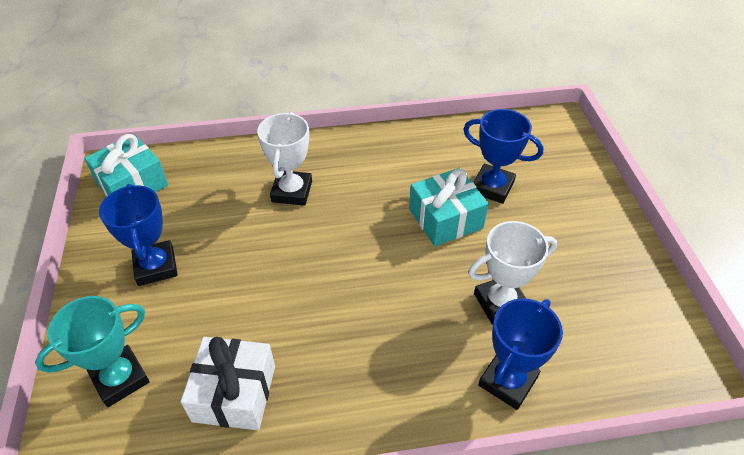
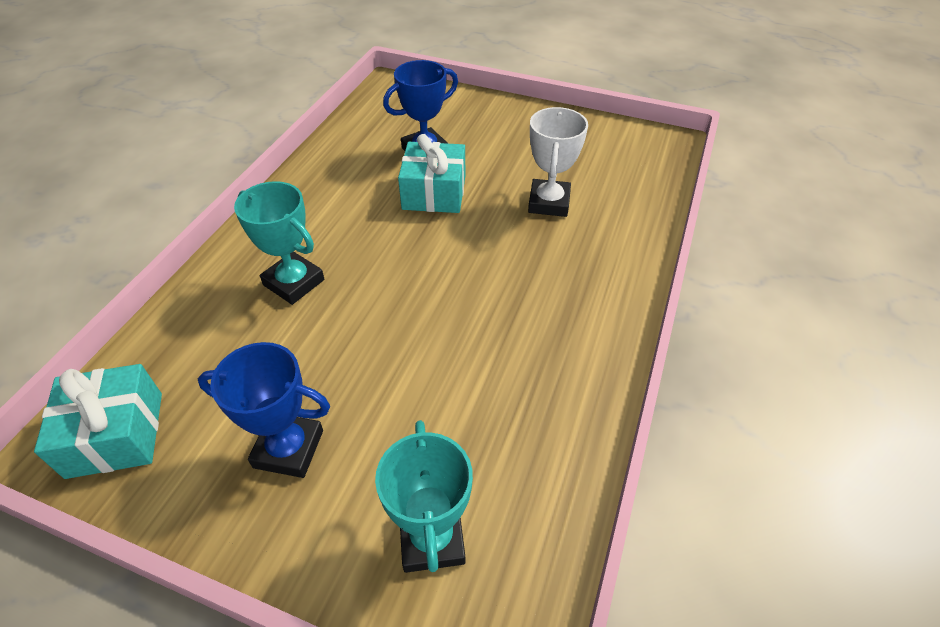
camera: 60 degrees left, 0 degrees up
white gift [181,337,275,430] -> none
white trophy [257,112,312,206] -> turquoise trophy [234,181,324,305]
blue trophy [478,298,563,410] -> none

